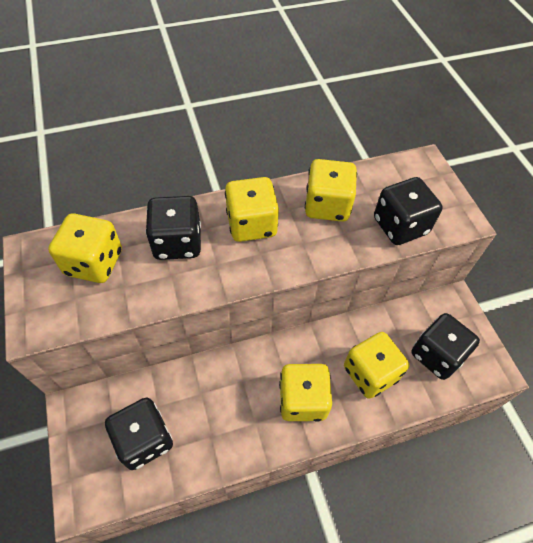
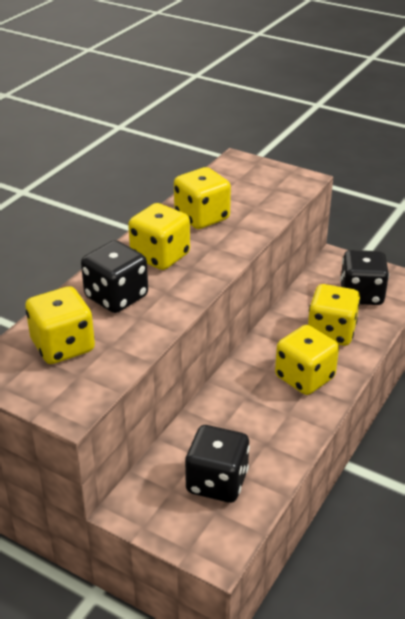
camera: 40 degrees left, 20 degrees down
black dice [374,177,443,245] -> none

